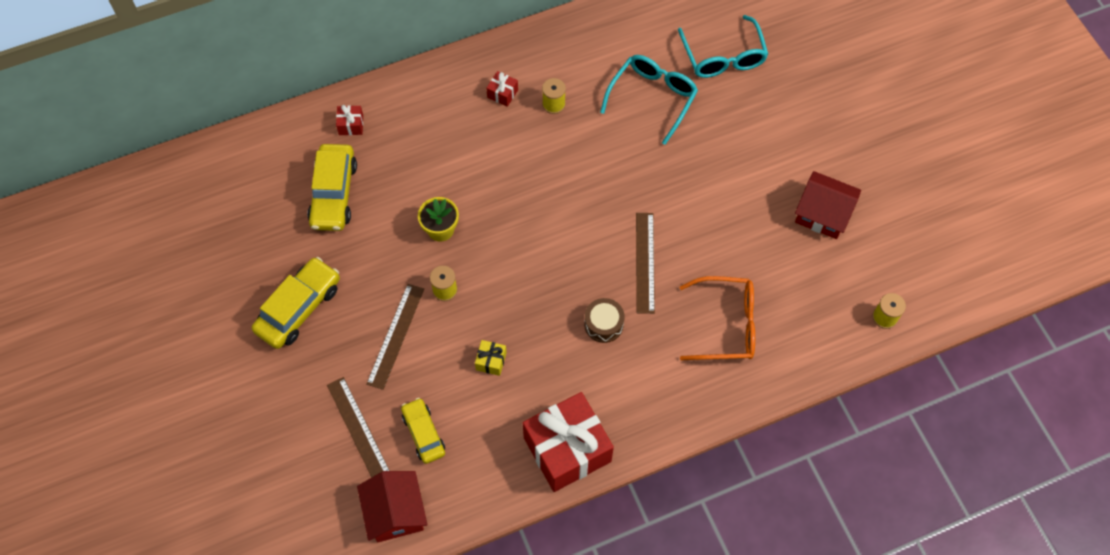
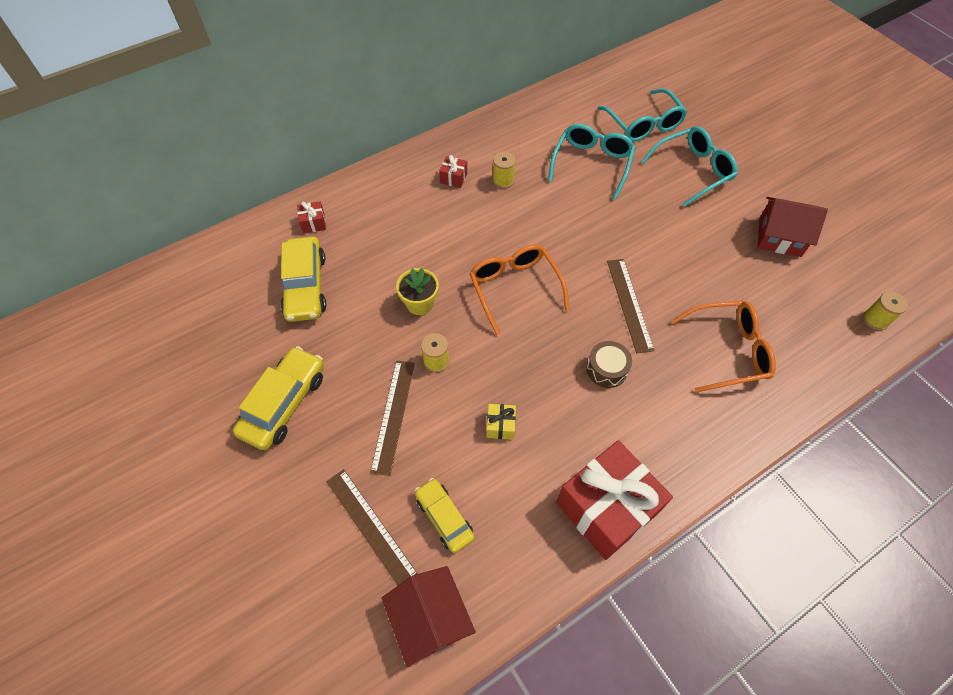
camera: 10 degrees left, 5 degrees down
none -> orange glasses [469,245,569,335]
none -> turquoise glasses [641,126,738,207]

